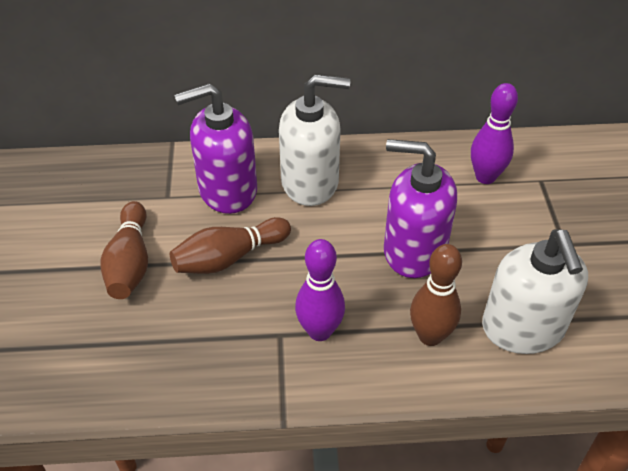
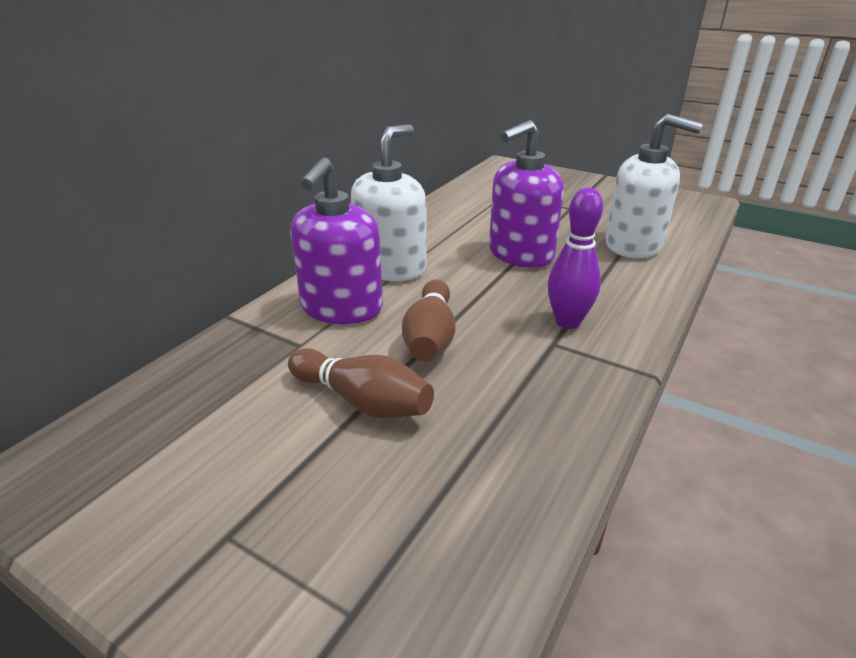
camera: 55 degrees left, 15 degrees down
brown bowling pin [410,244,462,346] -> none
purple bowling pin [471,83,518,184] -> none

